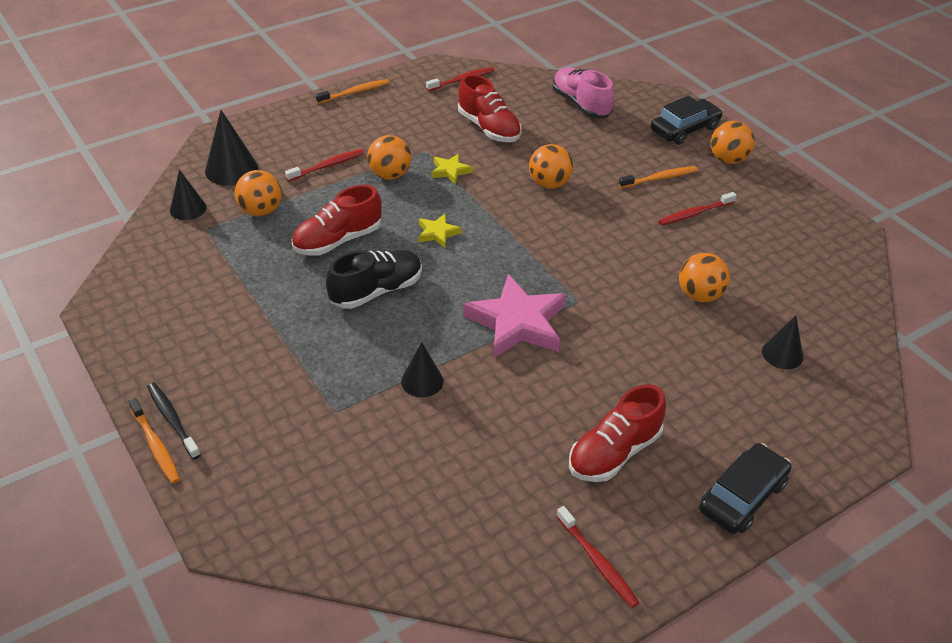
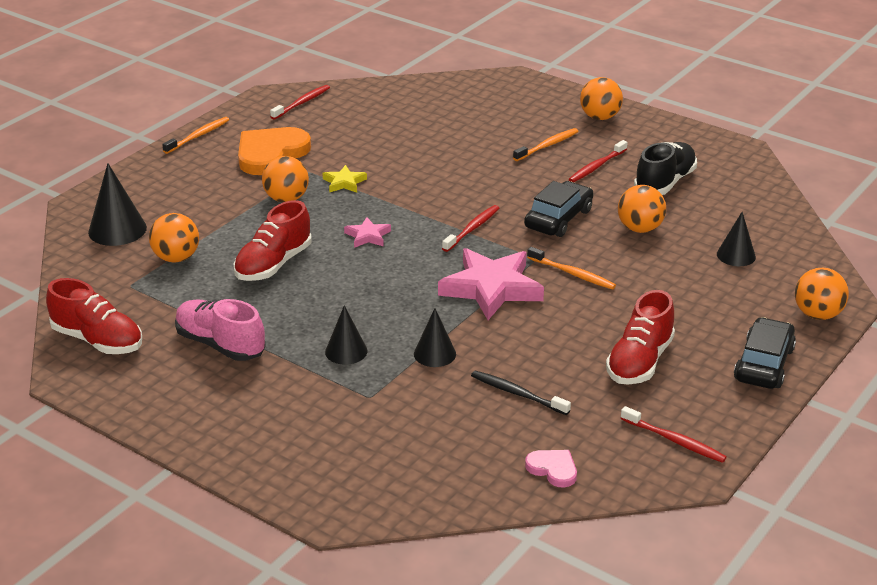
camera: 20 degrees left, 10 degrees down
orange toothbrush [128,398,180,484] -> orange toothbrush moved to [527,247,616,290]
black toothbrush [147,382,201,459] -> black toothbrush moved to [471,370,571,415]
black cone [170,170,206,220] -> black cone moved to [325,305,367,365]
red toothbrush [285,149,364,181] -> red toothbrush moved to [442,205,499,252]
black shoe [326,250,422,309] -> black shoe moved to [634,142,697,195]
yellow star [418,214,462,248] -> pink star [344,217,391,248]
red shoe [458,74,522,142] -> red shoe moved to [46,278,142,354]
orange ball [529,144,573,189] -> orange ball moved to [795,268,849,320]
pink shoe [553,67,614,118] -> pink shoe moved to [175,299,266,361]
black car [651,96,723,145] -> black car moved to [524,181,594,237]
none -> orange heart [238,127,311,175]
none -> pink heart [525,450,577,488]

